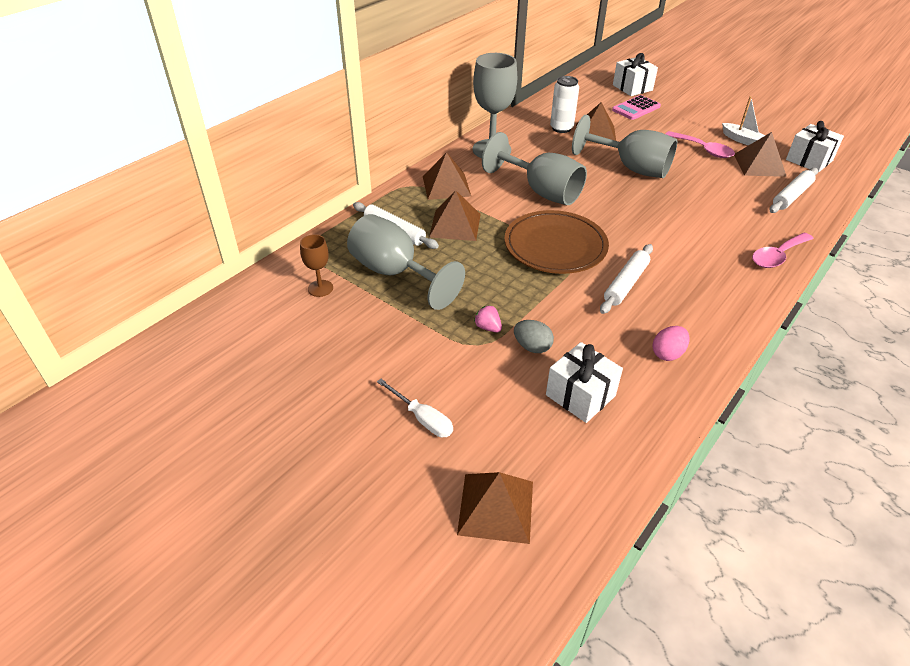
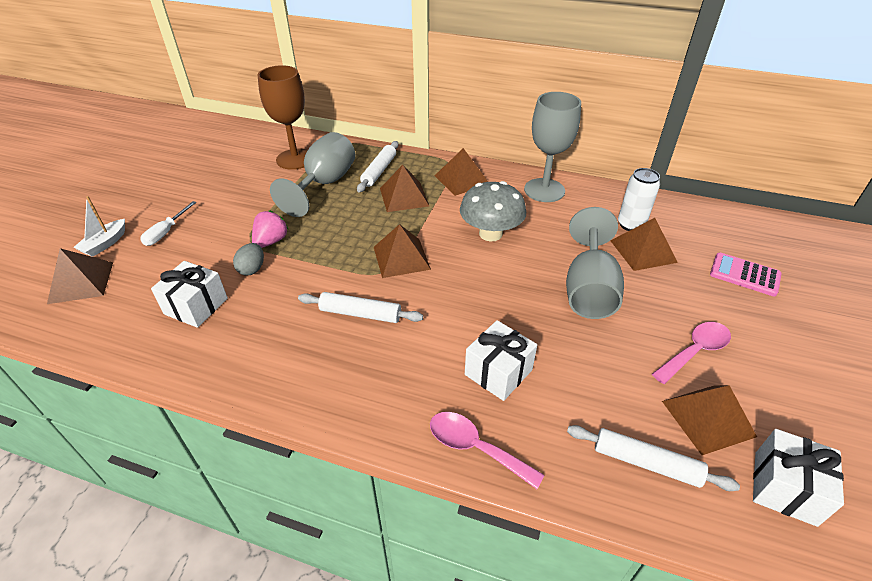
camera: 70 degrees right, 0 degrees up
brown goblet [300,234,333,297] -> brown goblet [258,65,308,170], size x2.01
pink strawberry [474,305,502,332] -> pink strawberry [252,211,288,248], size x1.55
grey goblet [482,132,587,205] -> grey mushroom [460,181,526,241]
brown plate [504,210,609,274] -> brown pyramid [374,224,431,278]
white gift [613,53,658,96] -> white gift moved to [465,320,537,401]
pink egg [652,326,690,361] -> none
pink spoon [666,131,735,158] -> pink spoon turned 150 degrees counterclockwise [652,322,731,384]
white boat [722,96,765,145] -> white boat moved to [73,196,125,257]

